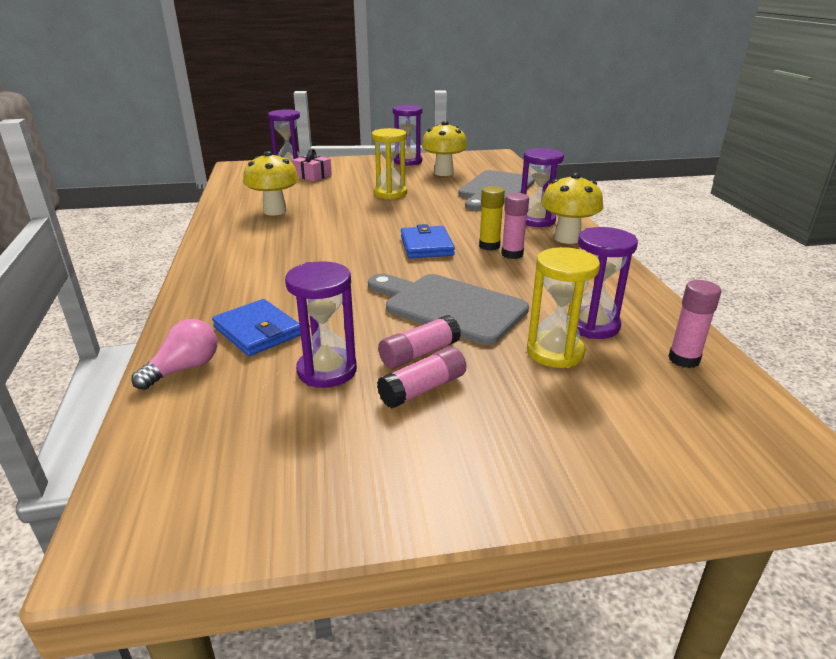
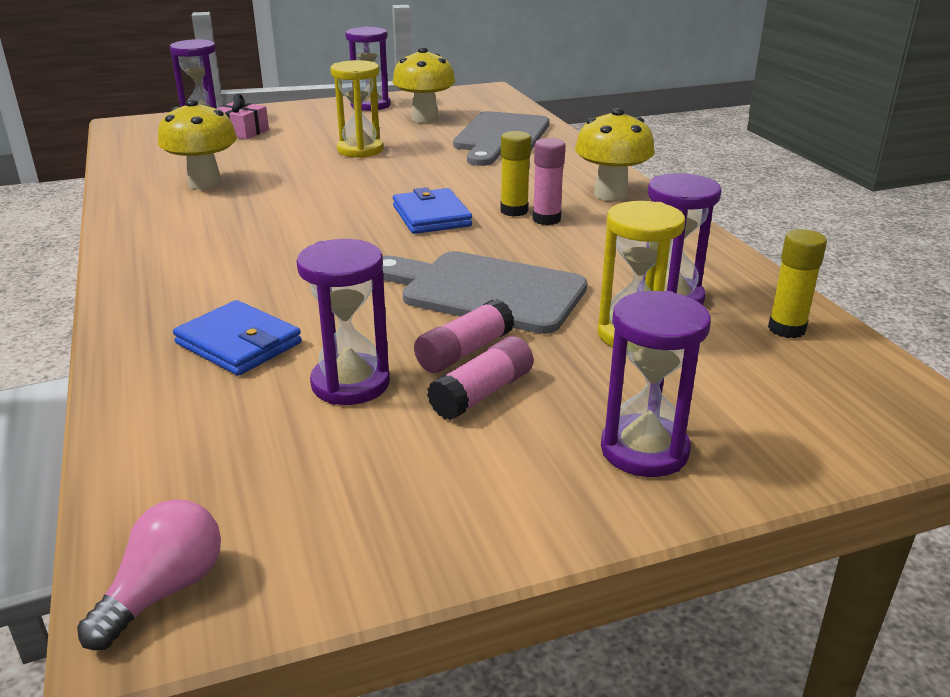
camera: 10 degrees left, 0 degrees up
pink light bulb [132,319,217,390] -> pink light bulb moved to [77,499,221,650]
purple hourglass [521,148,564,227] -> purple hourglass moved to [601,291,711,477]
pink glue stick [668,280,721,368] -> yellow glue stick [768,229,827,338]

